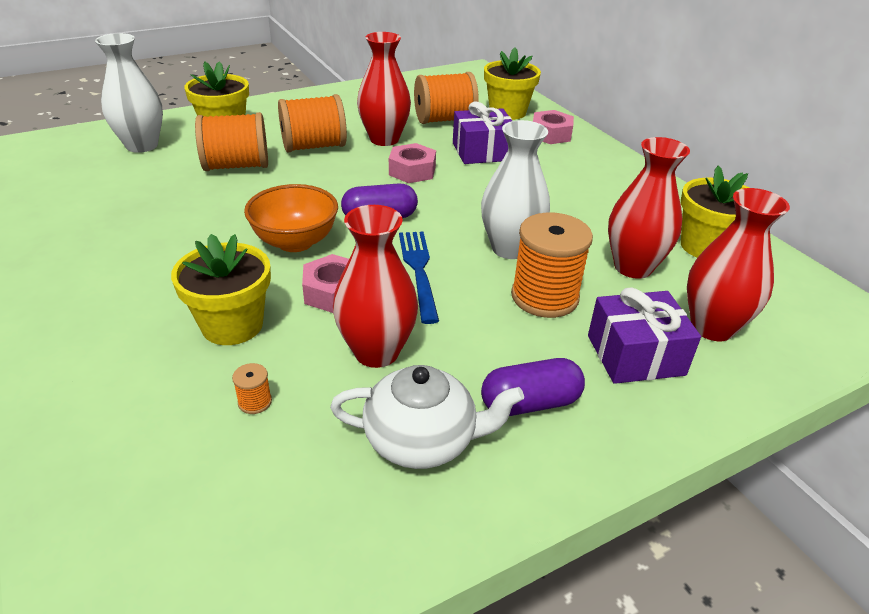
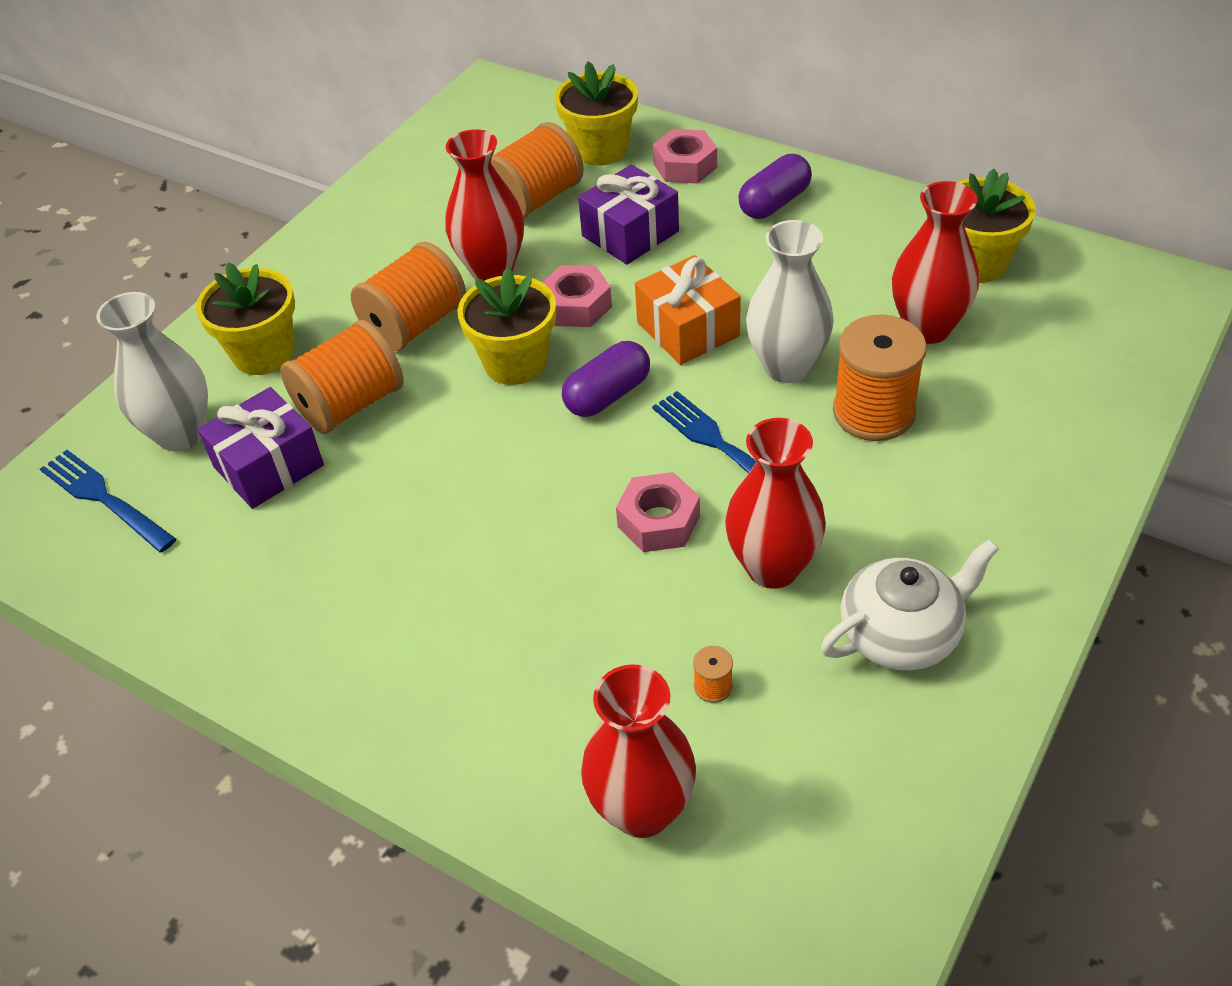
camera: 25 degrees left, 10 degrees up
yellow flower pot [171,234,271,345] -> yellow flower pot moved to [457,268,556,385]
orange bowl [244,184,338,252] -> none
purple capsule [481,358,585,416] -> purple capsule moved to [738,154,812,219]
purple gift [588,288,701,384] -> purple gift moved to [197,387,324,509]
red vase [687,188,790,341] -> red vase moved to [581,664,696,838]
none -> blue fork [40,450,176,552]
none -> orange gift [635,255,741,365]

